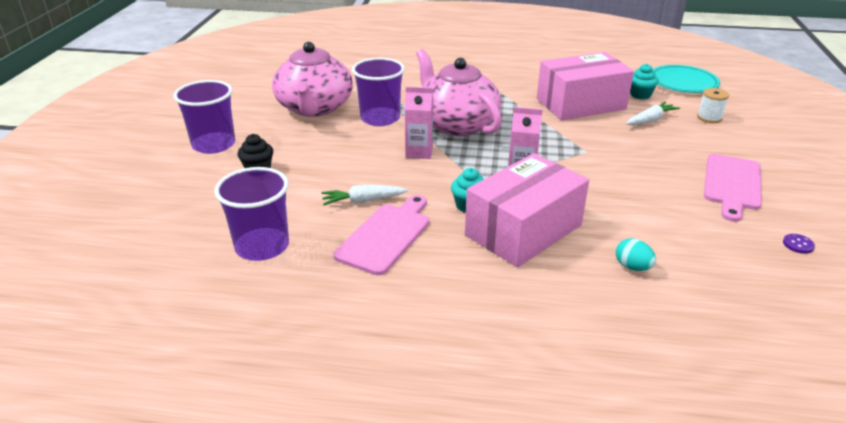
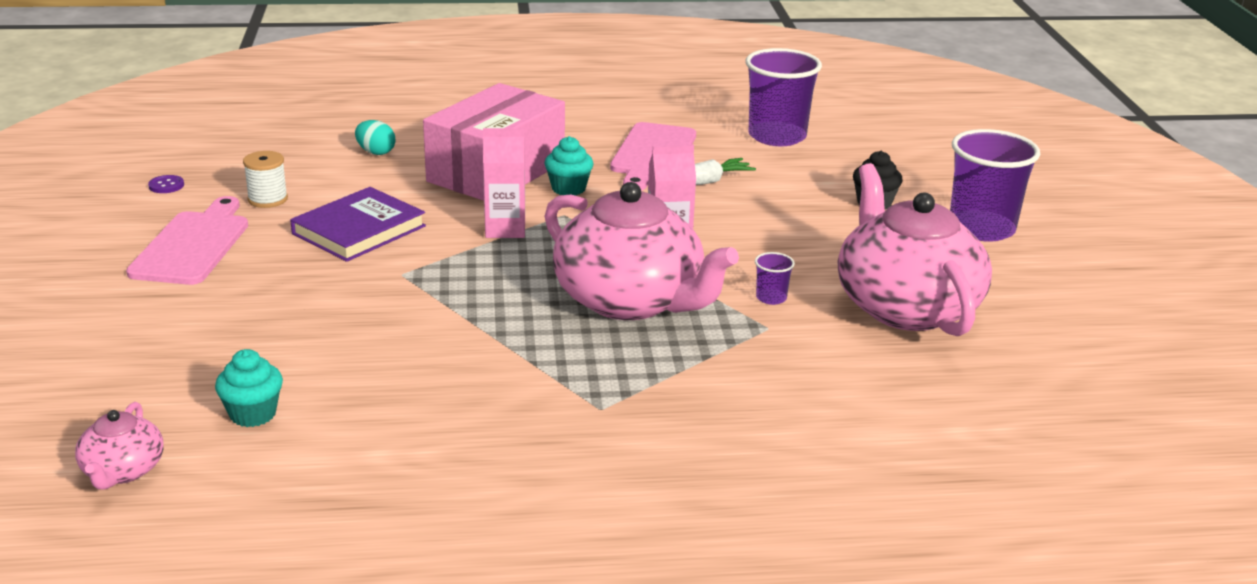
camera: 165 degrees right, 5 degrees down
purple cup [352,58,405,126] -> purple cup [755,252,795,305], size x0.42
pink box [537,52,634,120] -> none
white carrot [626,102,680,125] -> none
turquoise plate [652,65,720,93] -> pink teapot [75,402,164,490]
white spool [697,88,729,123] -> white spool moved to [243,151,288,208]
none -> purple book [290,187,426,262]

